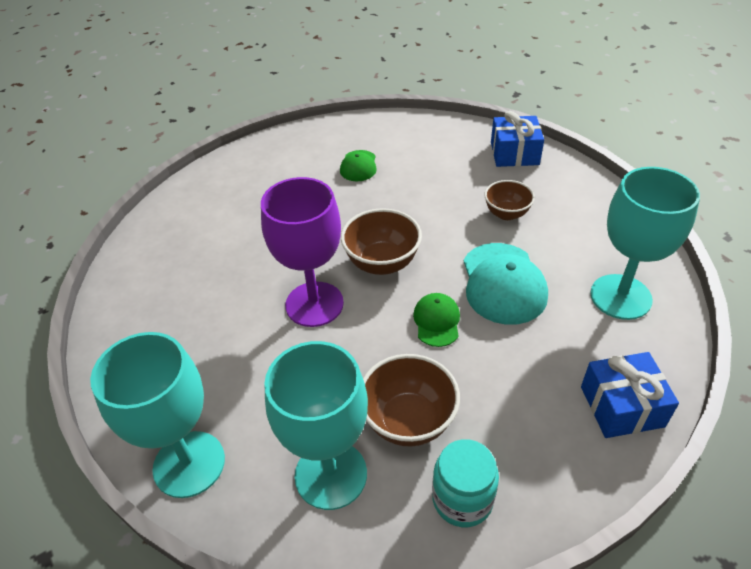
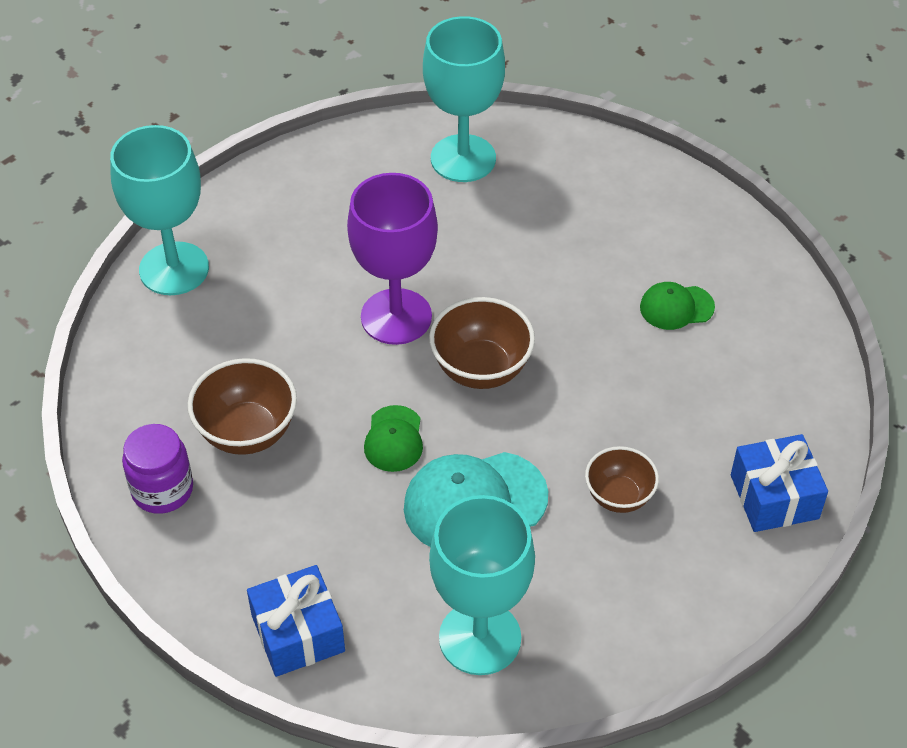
camera: 75 degrees right, 5 degrees up
turquoise goblet [264,341,368,510] -> turquoise goblet moved to [423,16,505,182]
green cap [413,293,460,347] -> green cap turned 105 degrees clockwise [364,405,423,472]
turquoise jar [432,439,499,527] -> purple jar [122,424,193,514]

